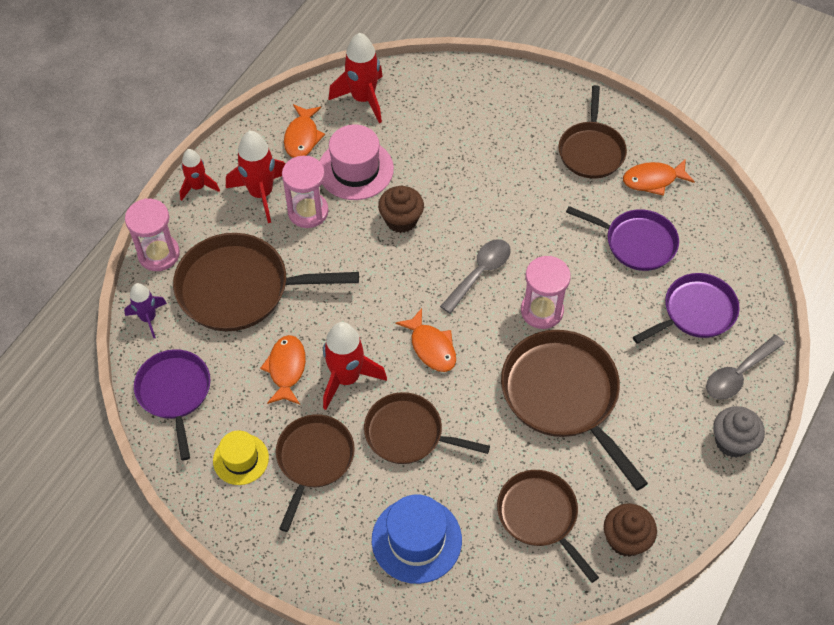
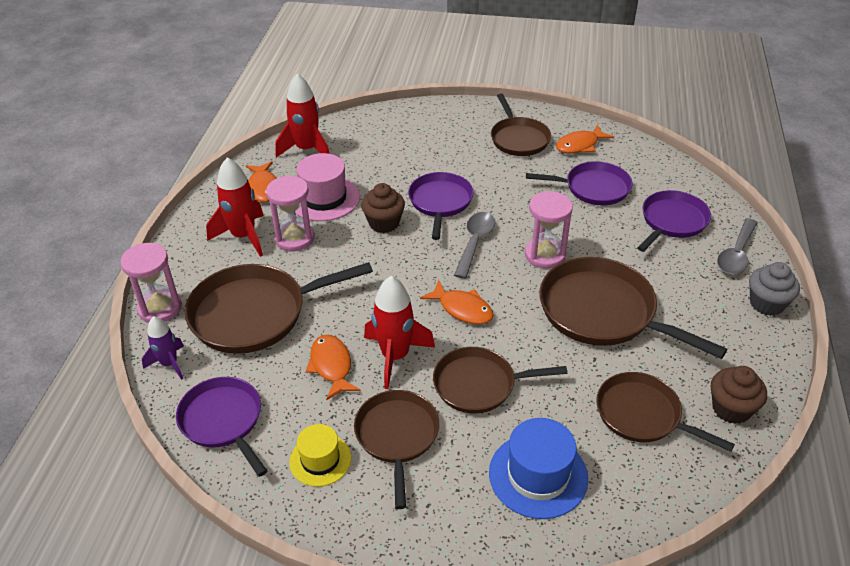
camera: 20 degrees left, 15 degrees down
red rocket [180,149,220,201] -> none
none -> purple pan [408,172,473,240]

